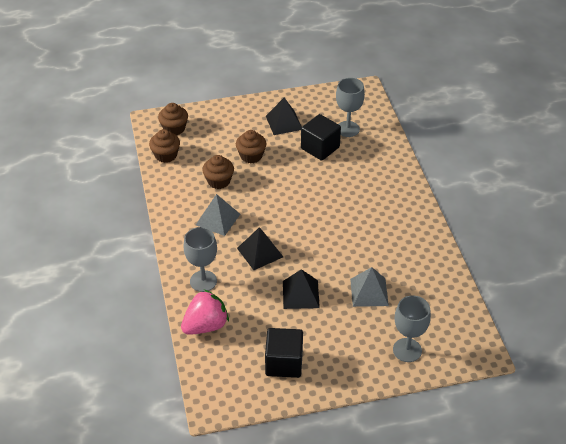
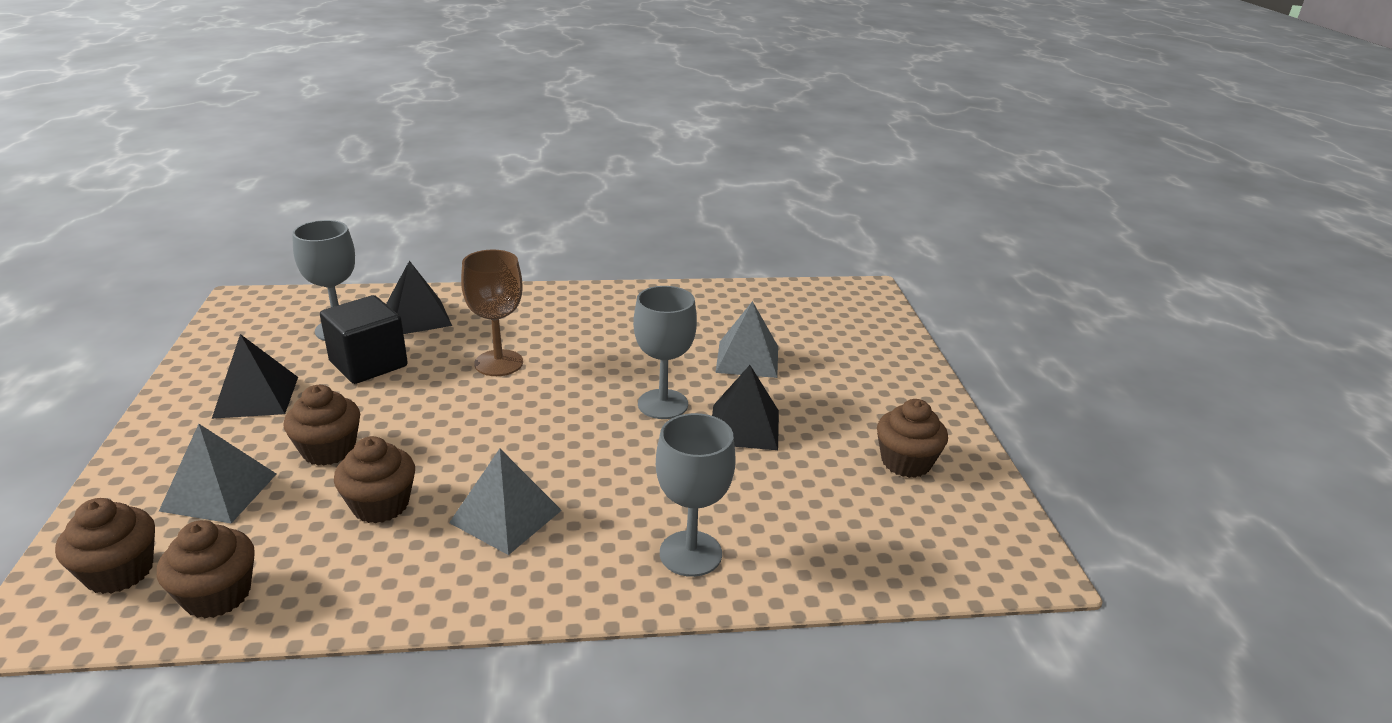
camera: 85 degrees left, 15 degrees down
pink strawberry [181,289,229,335] -> none
black pyramid [237,227,283,270] -> black pyramid moved to [386,261,452,334]
black cube [265,328,303,378] -> brown cupcake [877,399,948,478]
grey goblet [393,295,431,362] -> grey goblet moved to [633,286,697,419]
none -> grey pyramid [159,424,276,523]
none -> brown goblet [461,249,523,376]

